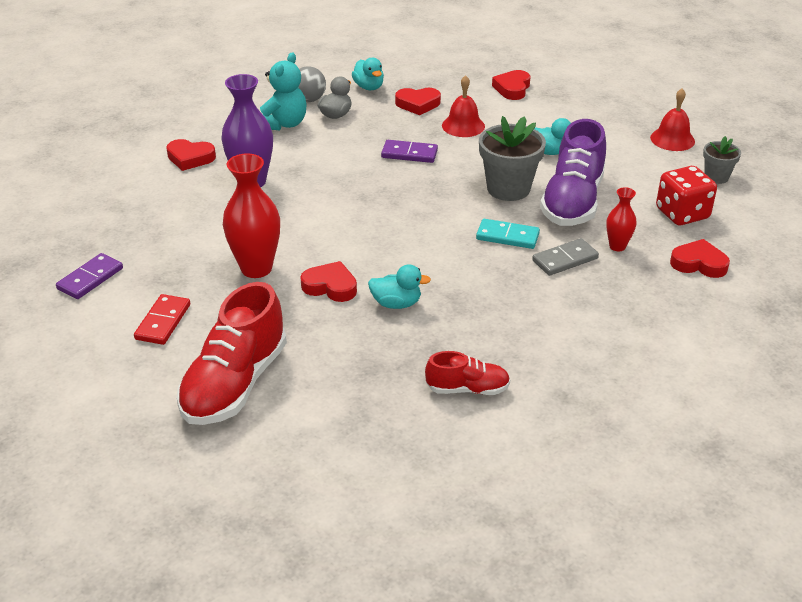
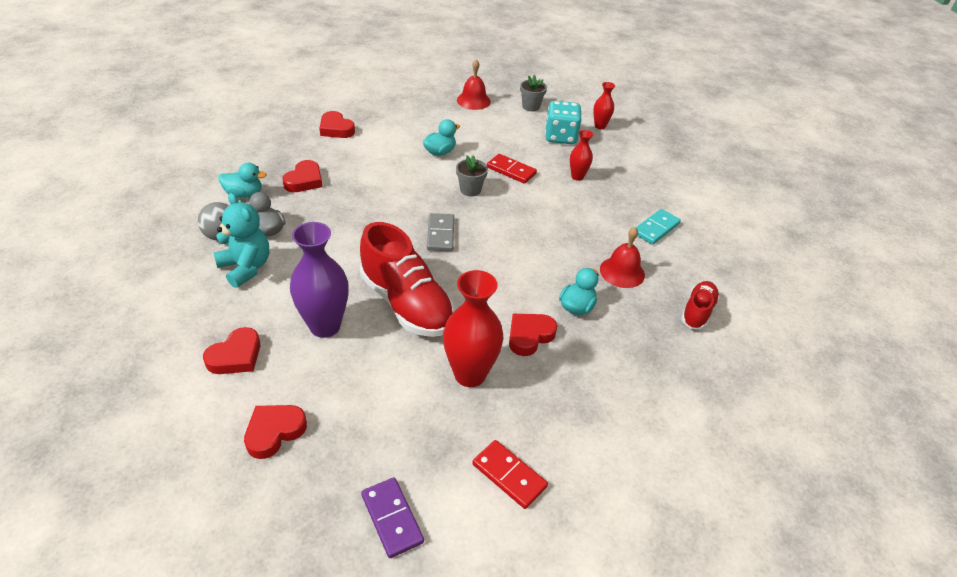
camera: 65 degrees left, 5 degrees up
red shoe [177,282,287,425] -> red shoe moved to [360,222,455,337]
purple domino [381,140,438,163] -> none
red bell [442,75,485,137] -> red bell moved to [600,227,645,288]
turquoise domino [476,219,540,249] -> turquoise domino moved to [636,209,681,245]
grey flower pot [479,116,546,201] -> grey flower pot [456,155,488,197], size x0.56
grey domino [532,238,599,276] -> grey domino moved to [427,213,454,251]
purple shoe [540,119,606,226] -> red domino [487,154,537,184]
red dice [656,166,717,225] -> turquoise dice [545,101,582,144]
red heart [670,239,730,278] -> red heart moved to [244,405,307,459]
none -> red vase [593,82,615,129]

